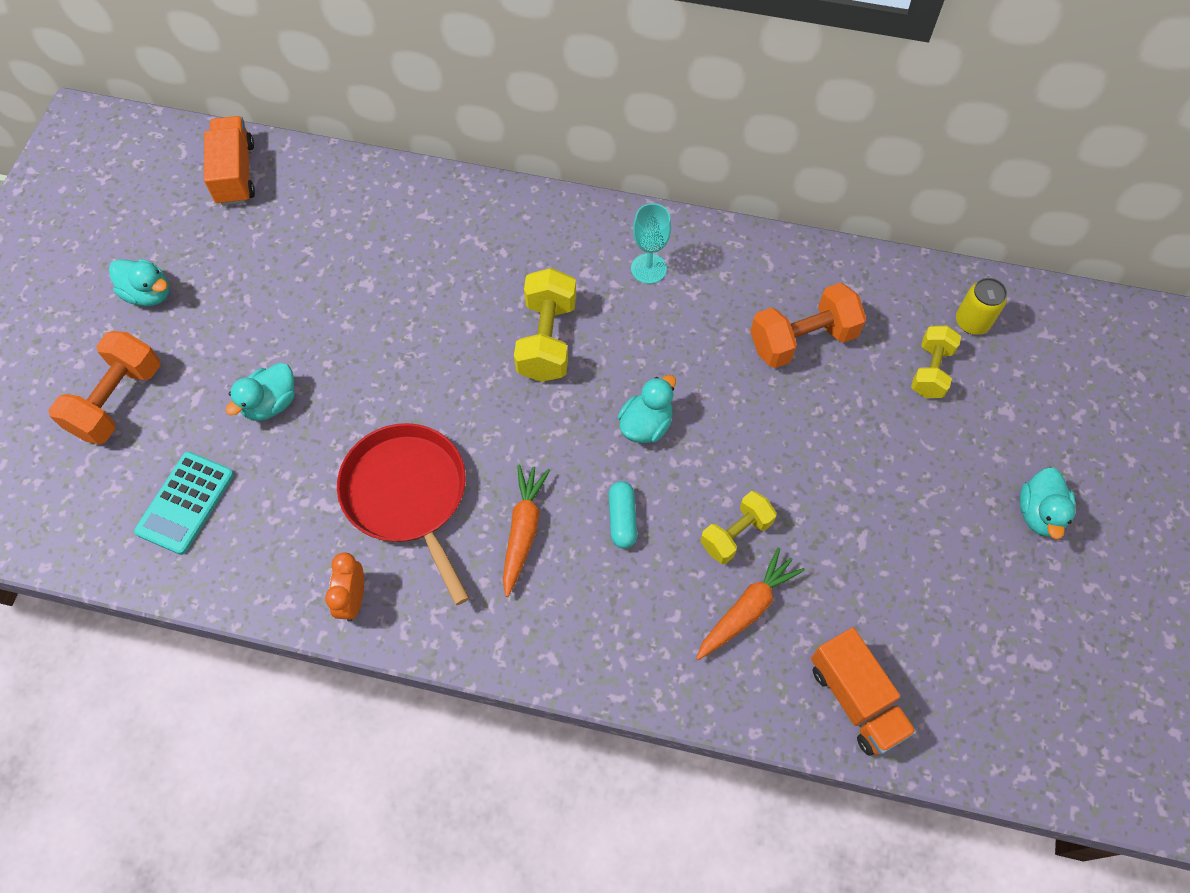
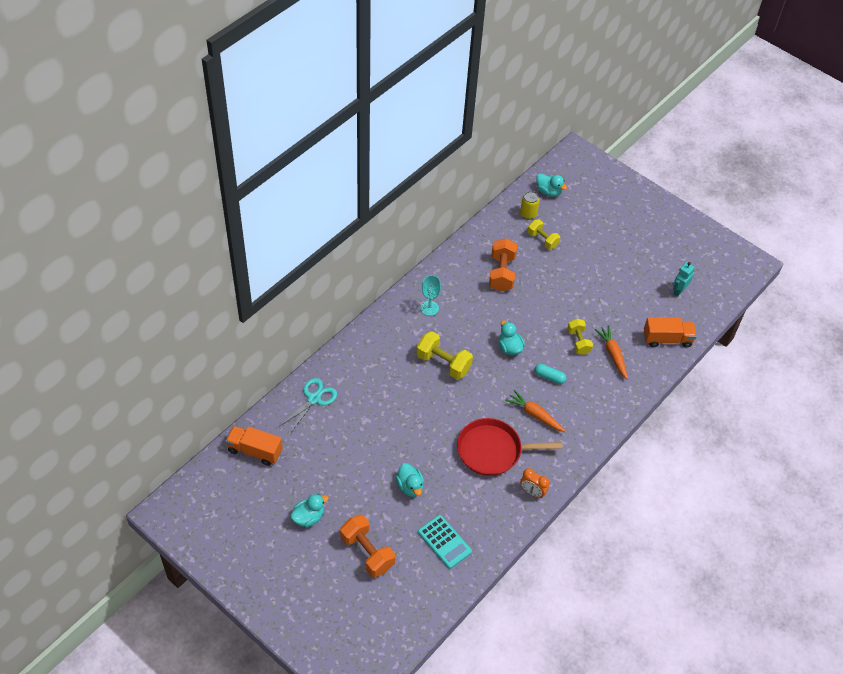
camera: 65 degrees left, 10 degrees down
turquoise duck [1020,467,1076,539] -> turquoise duck moved to [536,173,567,197]
none -> turquoise scissors [280,378,337,434]
none -> turquoise robot [673,262,695,297]

